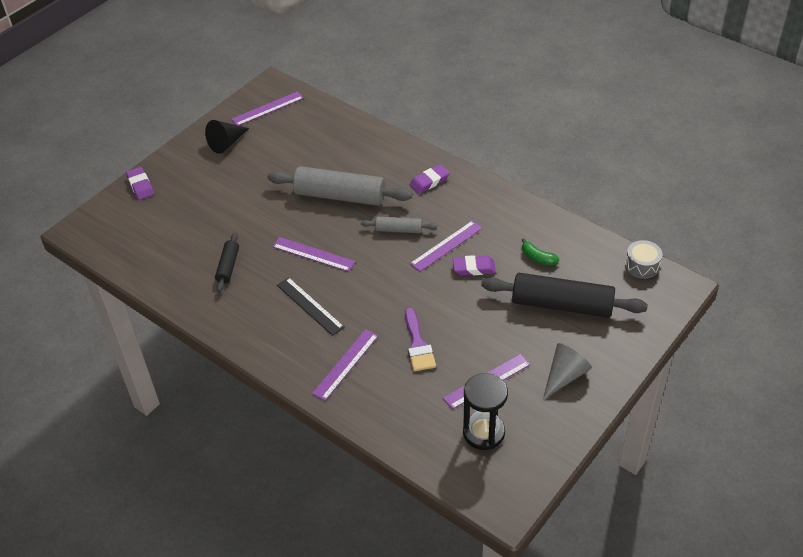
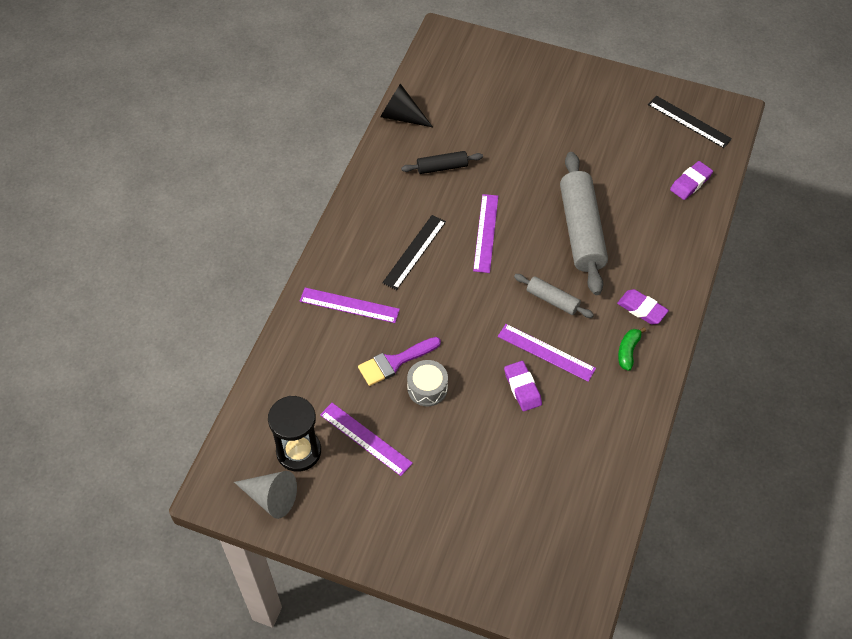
camera: 70 degrees right, 10 degrees up
purple eraser [126,167,154,200] -> purple eraser moved to [670,161,713,200]
black cone [205,120,249,154] -> black cone moved to [380,84,433,127]
purple ruler [231,91,304,126] -> black ruler [648,96,732,148]
grey rolling pin [361,217,437,233] -> grey rolling pin turned 45 degrees counterclockwise [514,274,594,318]
black rolling pin [481,273,648,318] -> none
green banana [522,238,559,265] -> green banana moved to [618,327,646,371]
grey cone [543,343,592,399] -> grey cone moved to [234,471,297,519]
grey drum [625,240,662,279] -> grey drum moved to [407,360,448,406]

